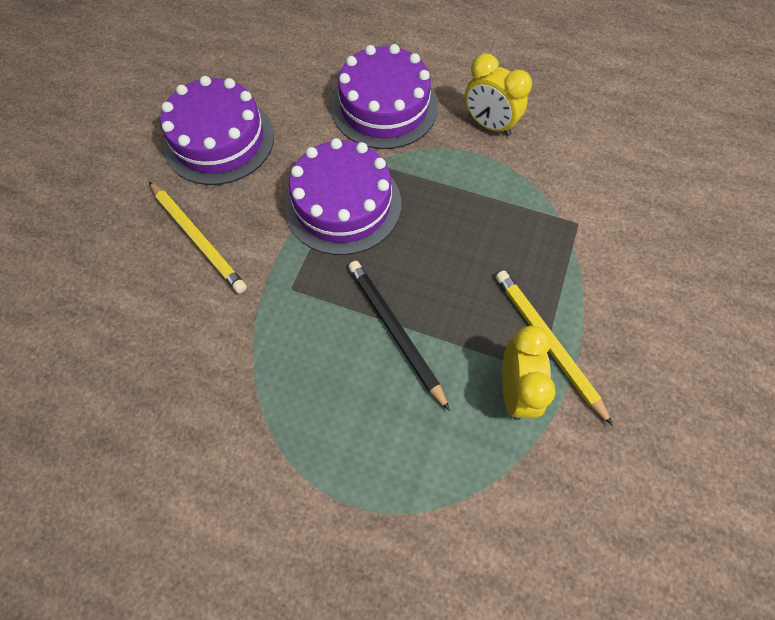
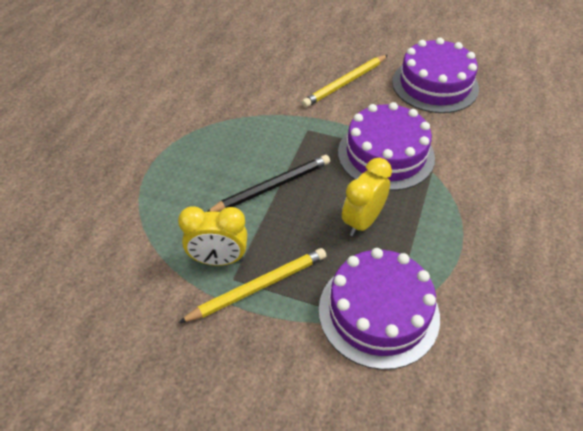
camera: 90 degrees right, 15 degrees down
purple cake [331,44,438,149] -> purple cake moved to [319,248,440,370]
yellow clock [465,54,532,136] -> yellow clock moved to [342,158,392,236]

